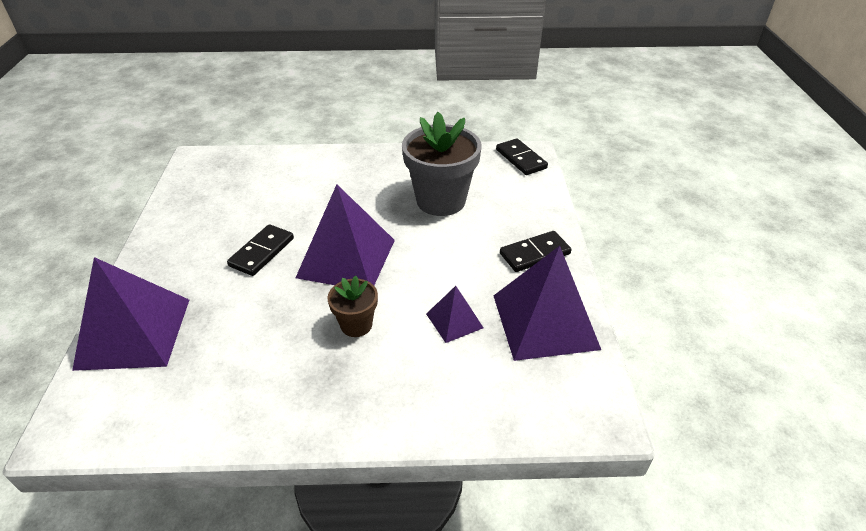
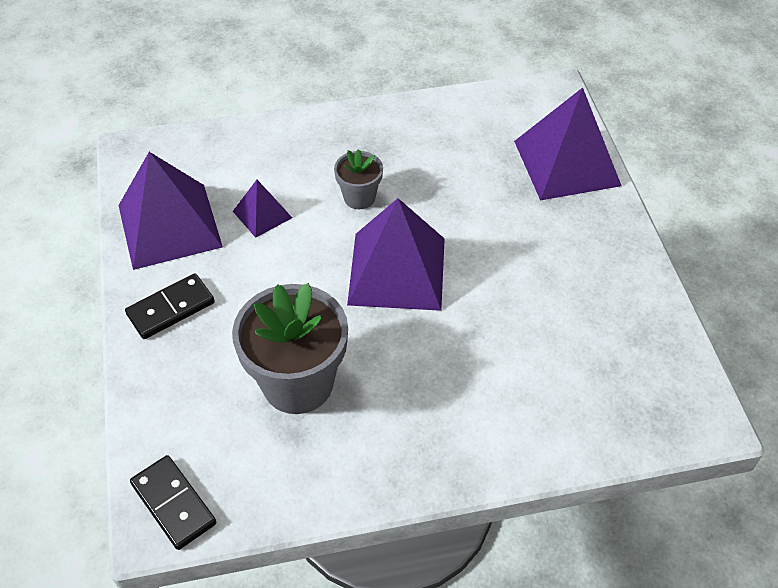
camera: 170 degrees right, 10 degrees up
black domino [227,224,294,276] -> none
brown flower pot [328,276,378,337] -> grey flower pot [334,149,383,209]

